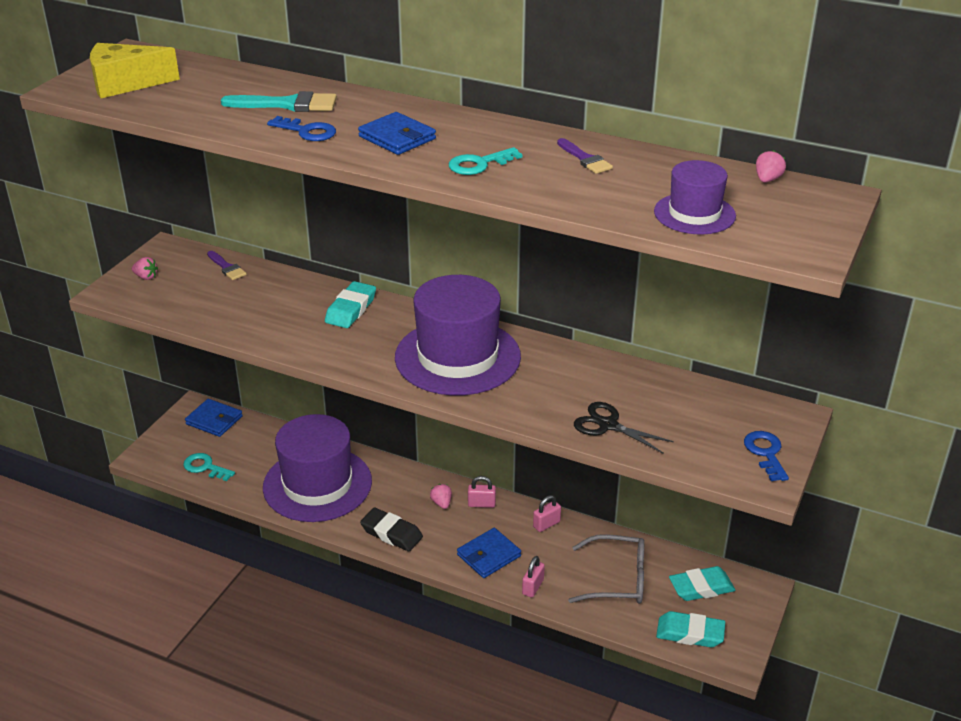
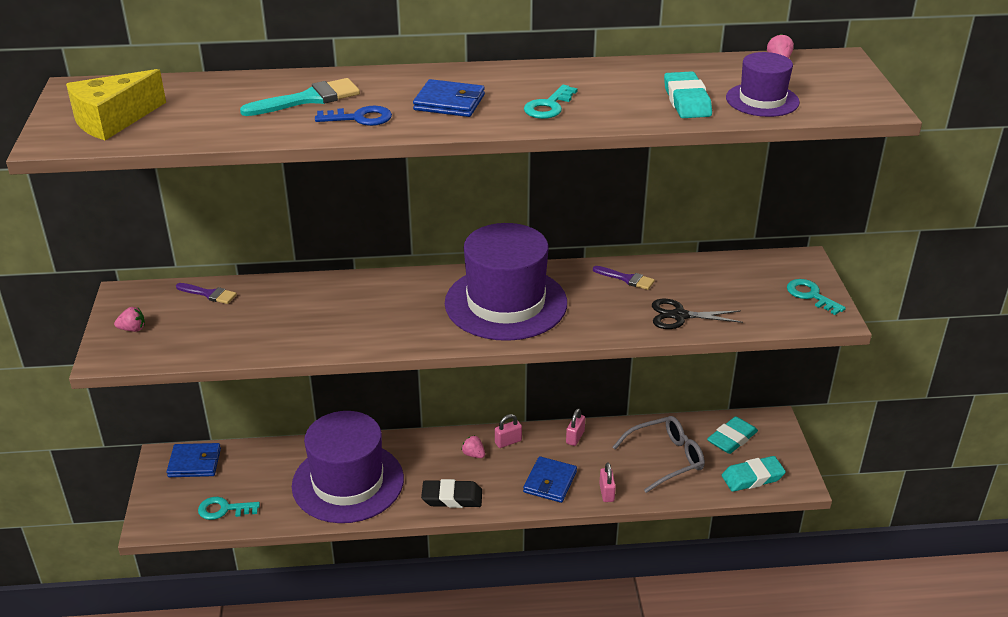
camera: 30 degrees left, 0 degrees up
turquoise eraser [325,281,376,328] -> turquoise eraser moved to [664,71,712,118]
purple brush [557,138,613,174] -> purple brush moved to [593,266,655,290]
blue key [744,431,789,481] -> turquoise key [787,279,846,315]

